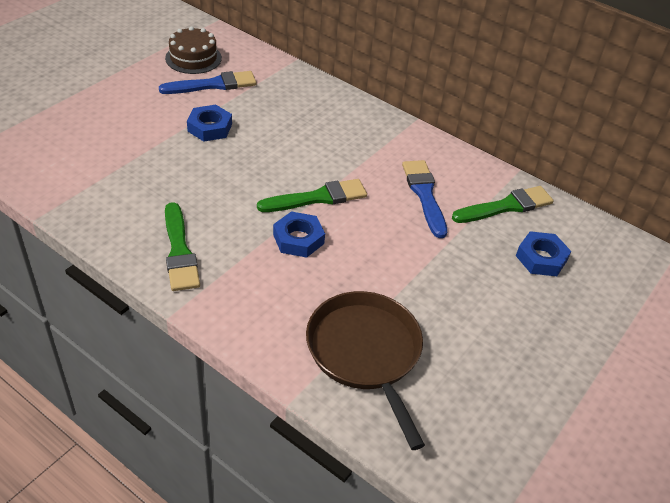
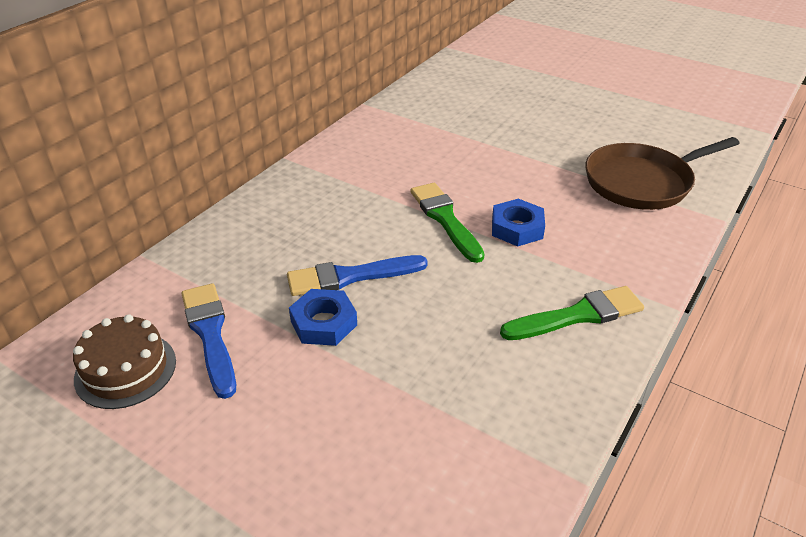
camera: 90 degrees left, 5 degrees down
blue brush [402,160,447,238] -> blue brush moved to [287,255,428,296]
green brush [452,186,554,223] -> none
blue nut [516,231,571,276] -> none

